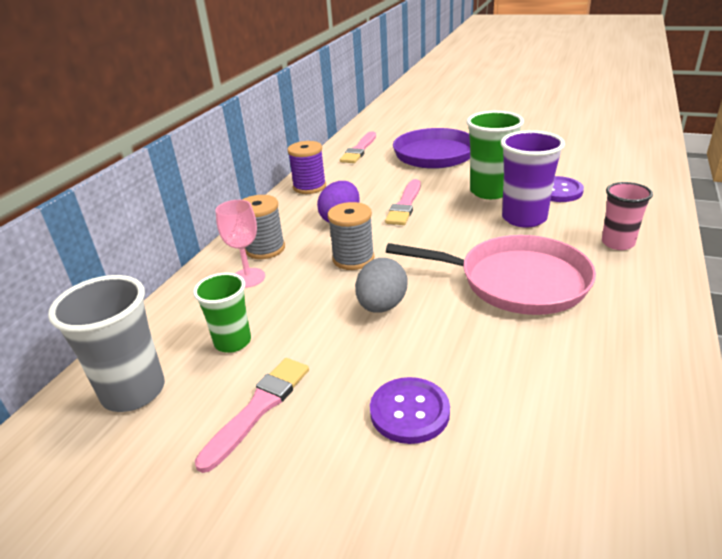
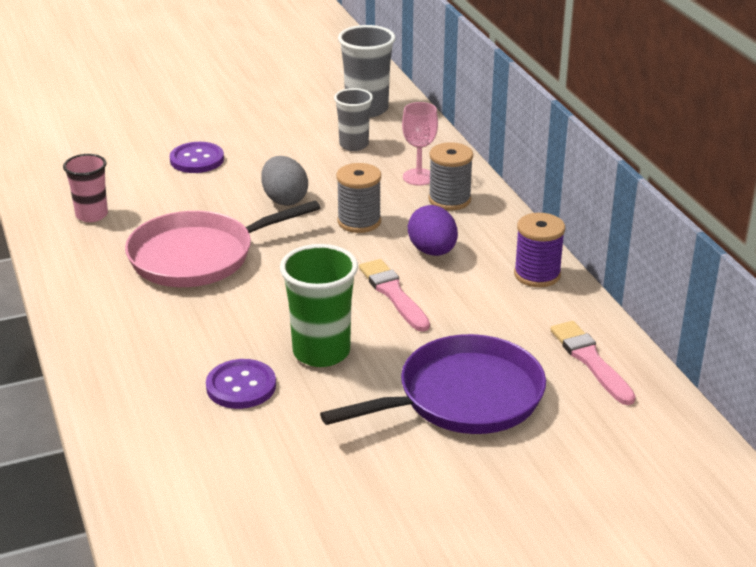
camera: 135 degrees right, 0 degrees up
green cup [193,273,251,353] -> grey cup [334,88,373,151]
pink brush [195,358,309,473] -> none
purple cup [501,130,565,228] -> none
pink cup [602,182,653,250] -> pink cup moved to [63,154,108,222]

